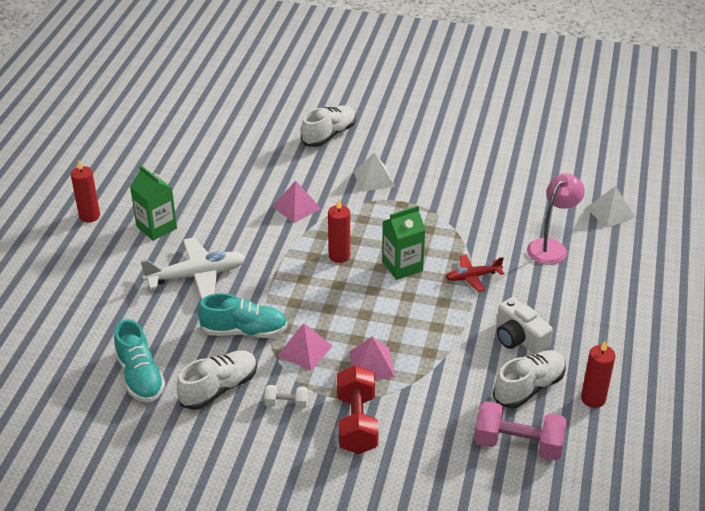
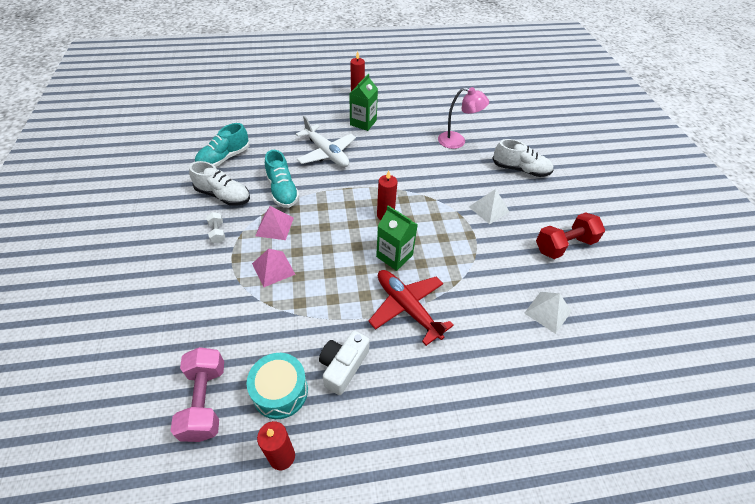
camera: 65 degrees right, 10 degrees up
pink pyramid [272,181,321,223] -> none
red dumbbell [337,365,379,454] -> red dumbbell moved to [536,212,605,259]
red plane [445,255,504,292] -> red plane [368,270,454,346], size x1.71
white shoe [493,350,566,408] -> turquoise drum [247,353,308,419]
pink lamp [527,173,585,265] -> pink lamp moved to [438,87,489,149]
white pyramid [586,186,636,228] -> white pyramid moved to [524,292,571,334]

